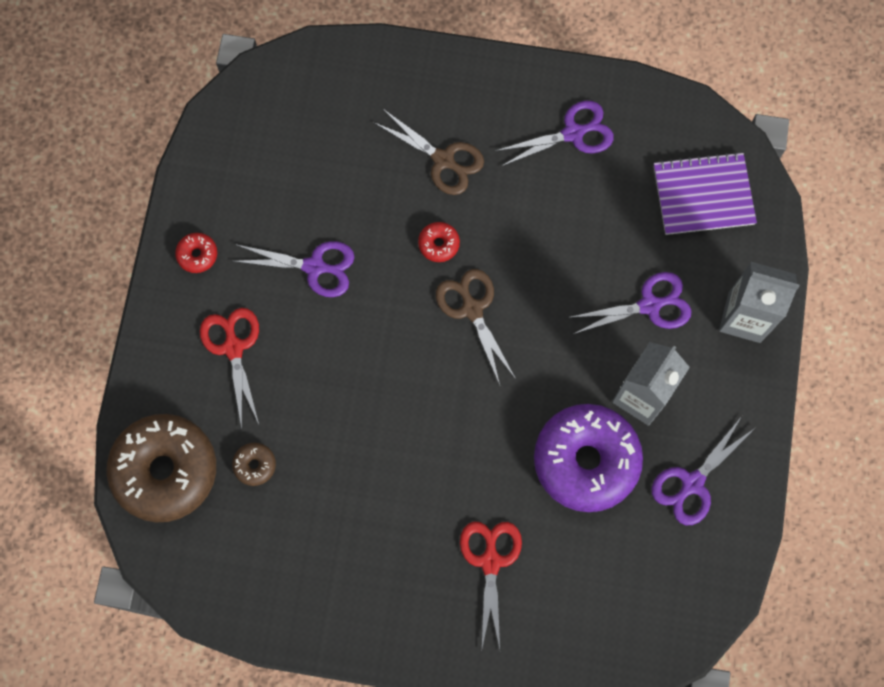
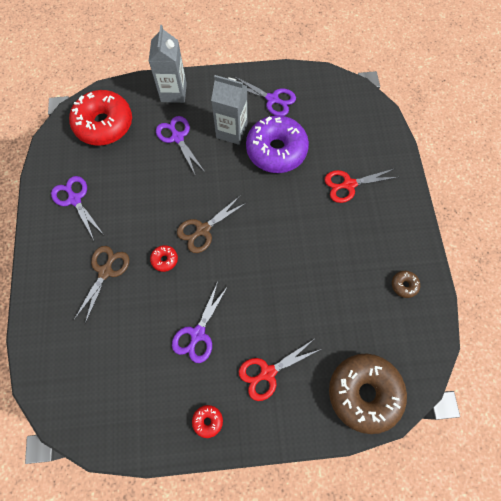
camera: 105 degrees left, 5 degrees down
purple scissors [232,241,354,297] -> purple scissors turned 150 degrees counterclockwise [172,282,228,363]
brown donut [232,443,276,486] -> brown donut moved to [392,271,420,298]
purple notebook [654,152,757,235] -> red donut [69,90,132,146]

